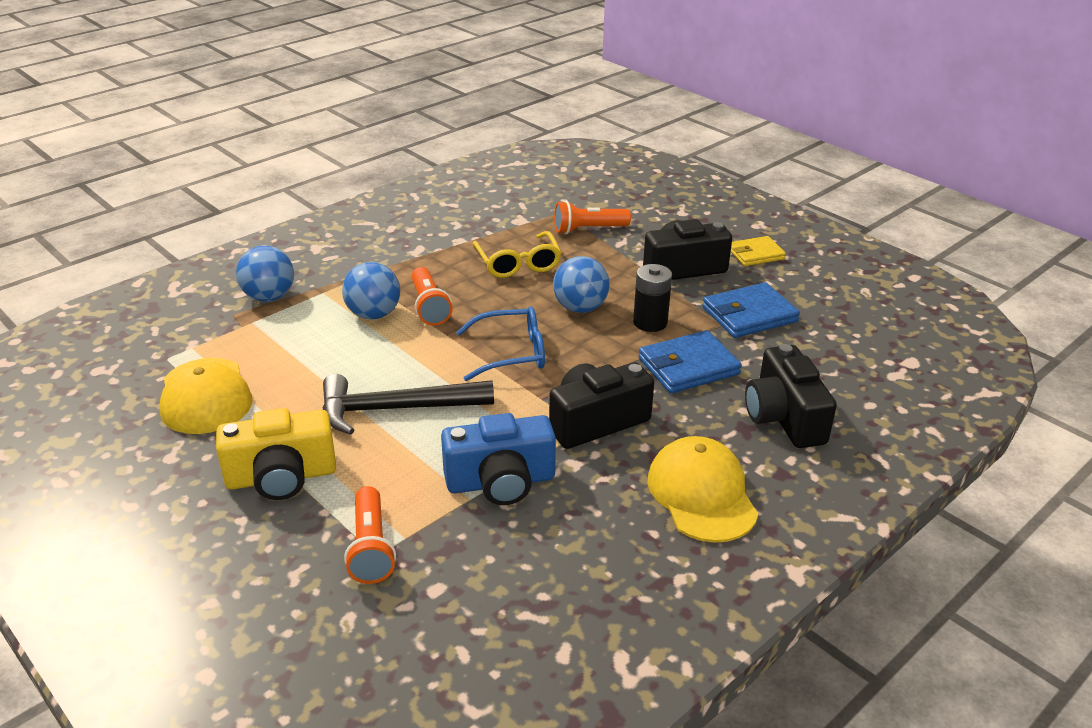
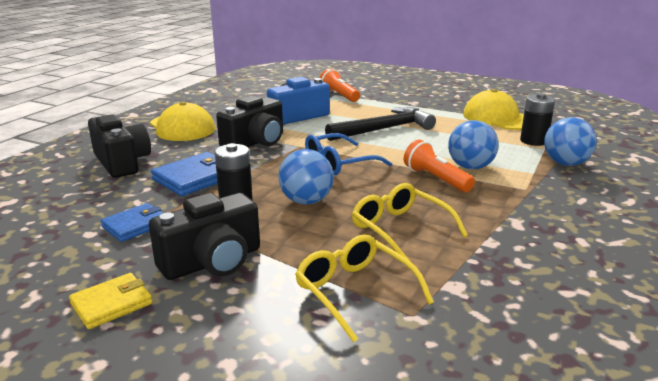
camera: 160 degrees right, 10 degrees down
yellow camera [216,408,336,500] -> none
orange flashlight [554,201,631,234] -> yellow glasses [295,234,434,343]
blue wallet [703,282,800,338] -> blue wallet [100,203,163,242], size x0.66
none -> black battery [520,93,555,146]

